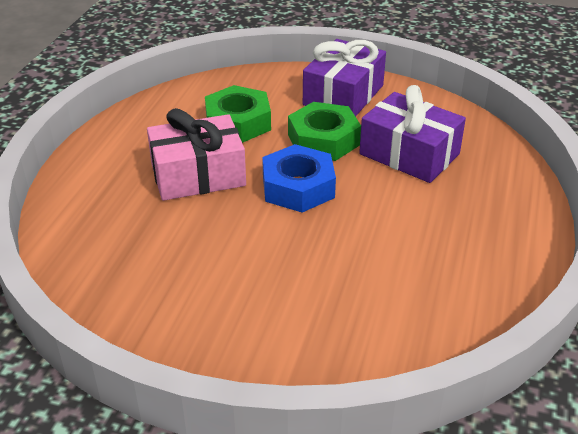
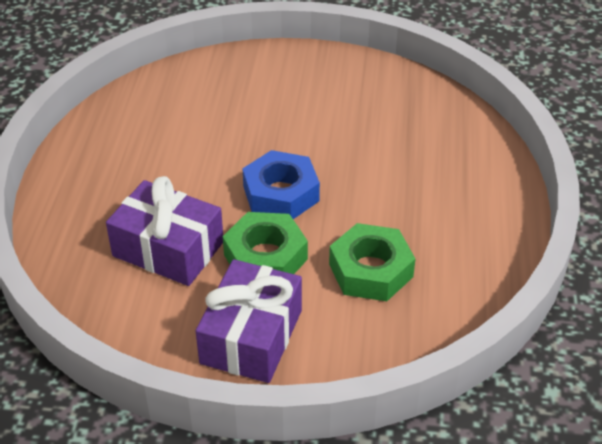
camera: 170 degrees right, 5 degrees up
pink gift [147,108,246,201] -> none

